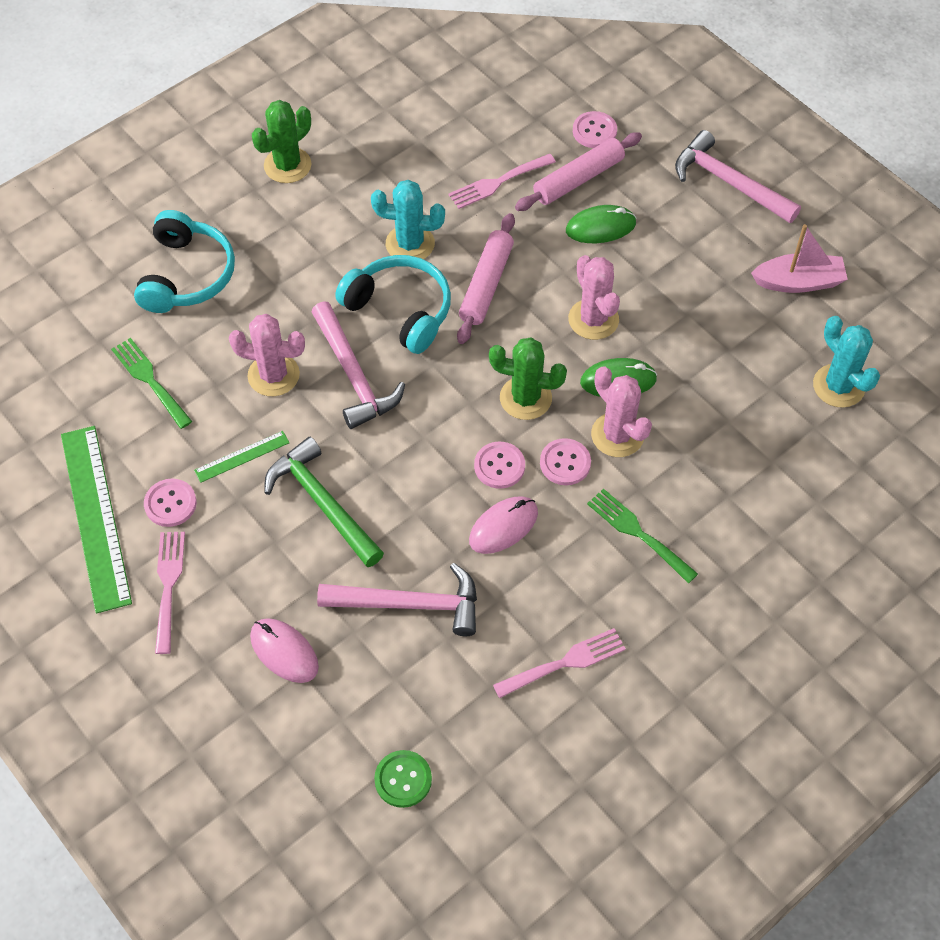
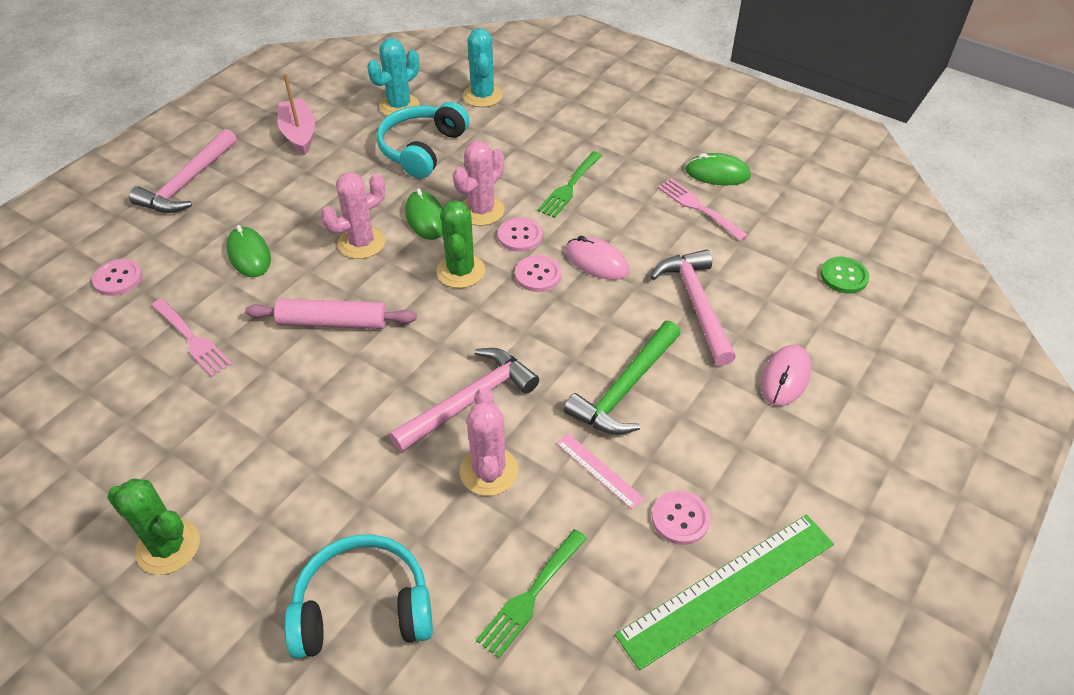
camera: 105 degrees left, 10 degrees down
pink fork [155,532,185,654] -> none
green ruler [194,431,290,483] -> pink ruler [556,433,645,510]
turquoise headphones [335,255,451,354] -> turquoise headphones moved to [377,102,469,179]
turquoise cactus [371,180,445,259] -> turquoise cactus moved to [463,28,503,107]
pink rolling pin [515,132,642,211] -> none
none -> green mouse [685,153,751,185]

